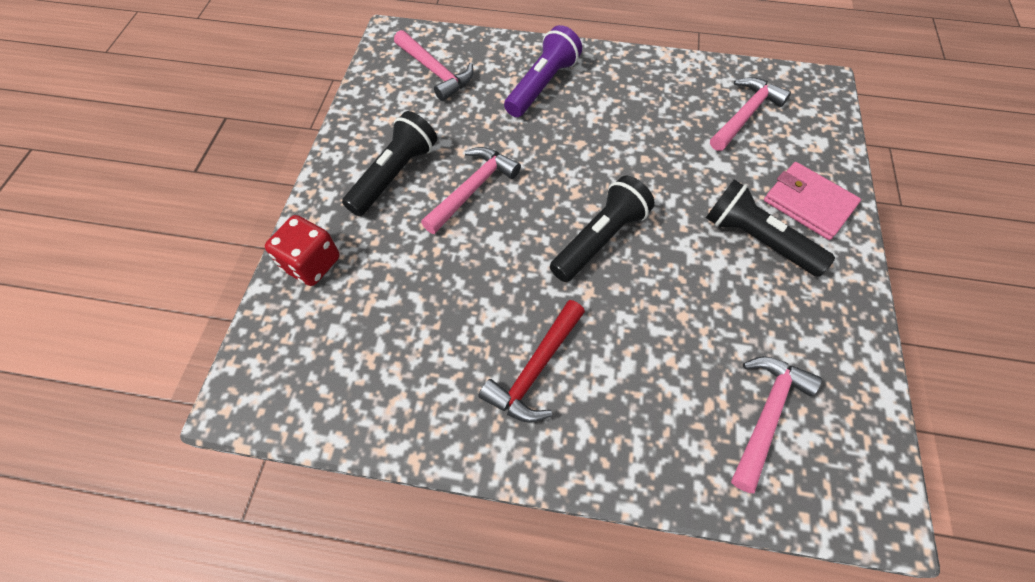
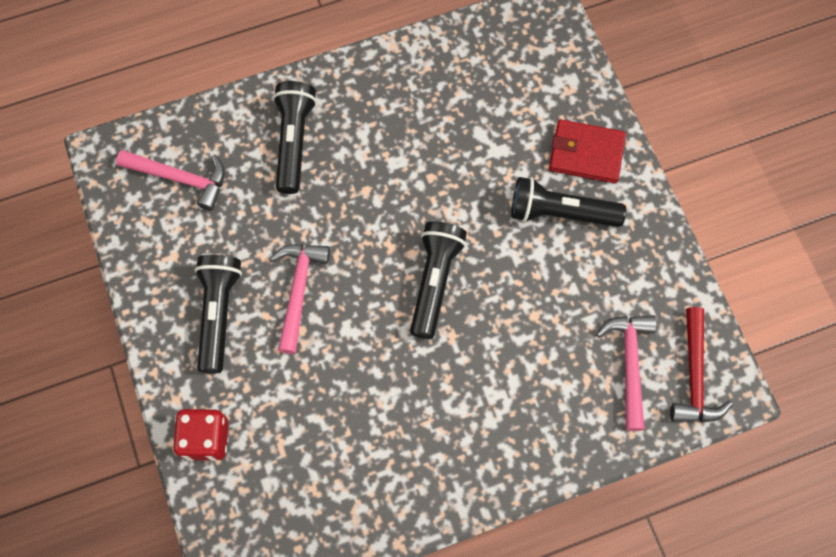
camera: 30 degrees left, 10 degrees up
red hammer [478,300,585,423] -> red hammer moved to [670,307,733,423]
purple flashlight [504,25,582,117] -> black flashlight [273,81,317,194]
pink hammer [710,77,791,151] -> none
pink wallet [764,162,861,240] -> red wallet [549,119,626,183]

